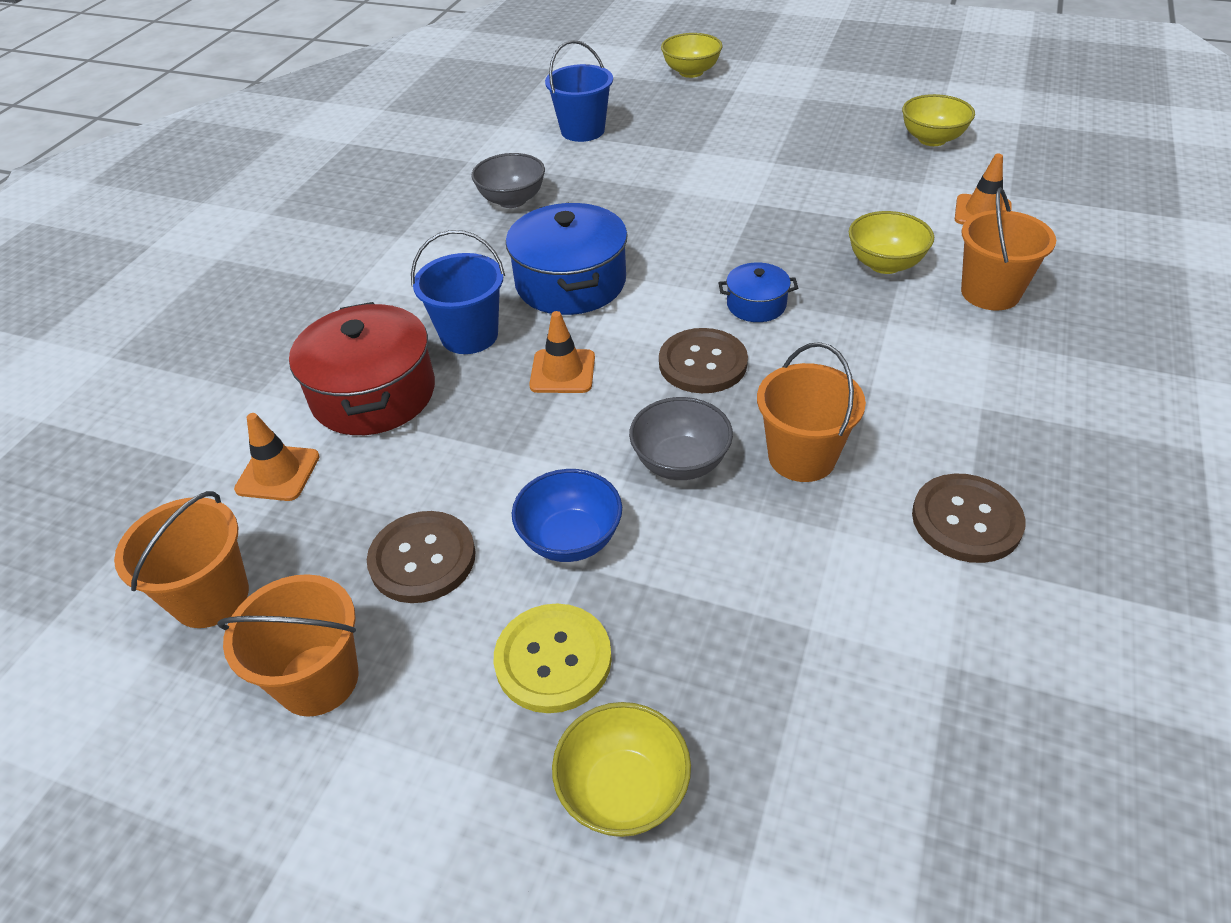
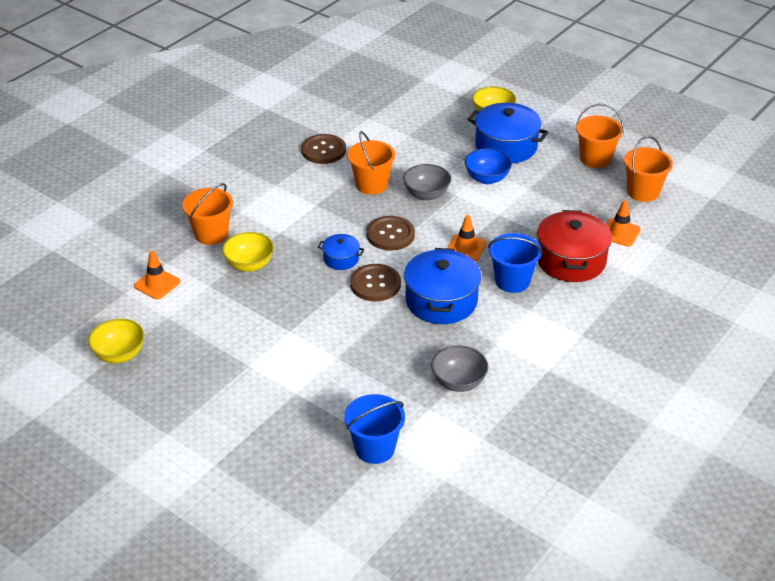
camera: 165 degrees left, 5 degrees down
brown button [367,511,476,603] -> brown button moved to [350,264,401,301]
yellow button [494,604,612,713] -> blue pot [468,103,549,163]
yellow bowl [661,33,722,78] -> none

